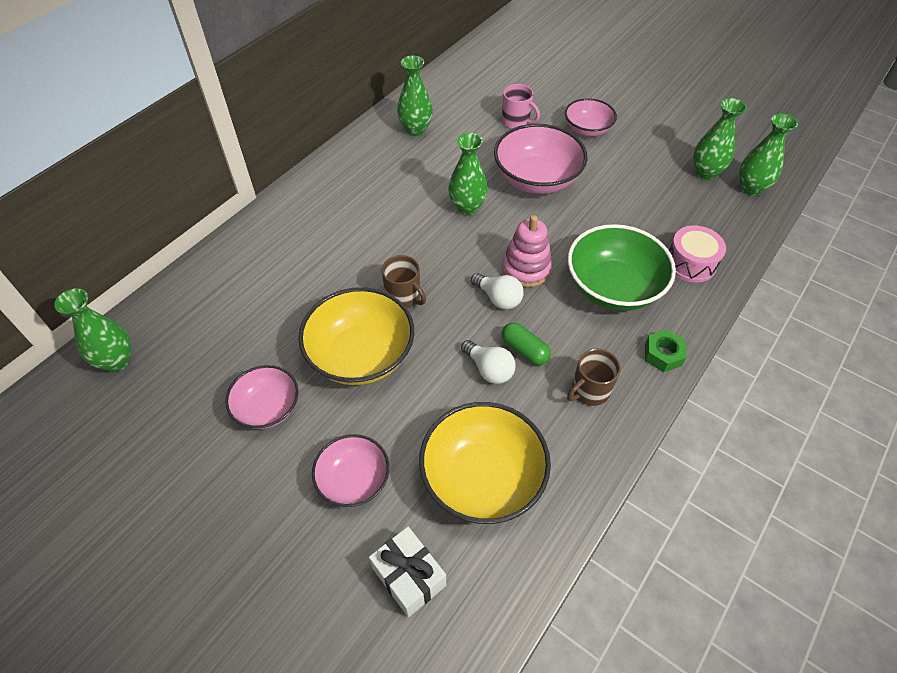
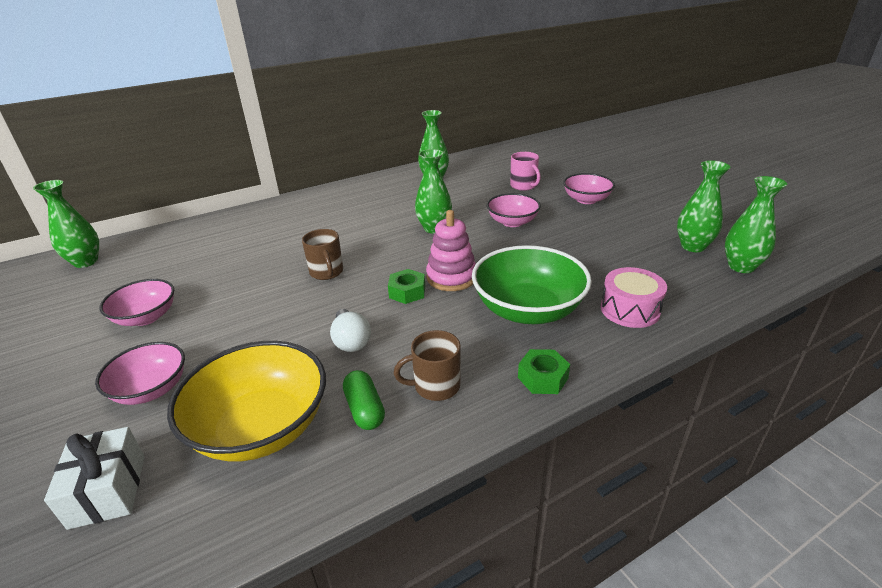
camera: 25 degrees right, 20 degrees down
yellow bowl [298,287,414,385] -> none
white light bulb [471,273,524,310] -> green nut [388,269,425,304]
pink bowl [494,124,587,194] -> pink bowl [487,193,541,227], size x0.60
green capsule [502,323,551,365] -> green capsule moved to [343,370,385,430]

